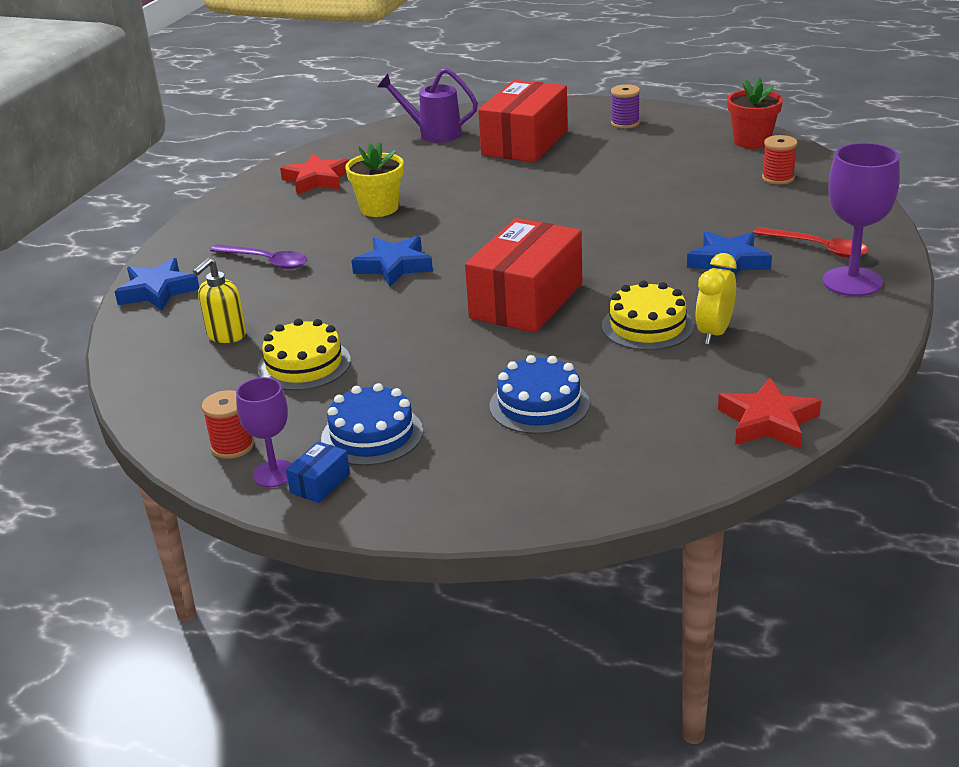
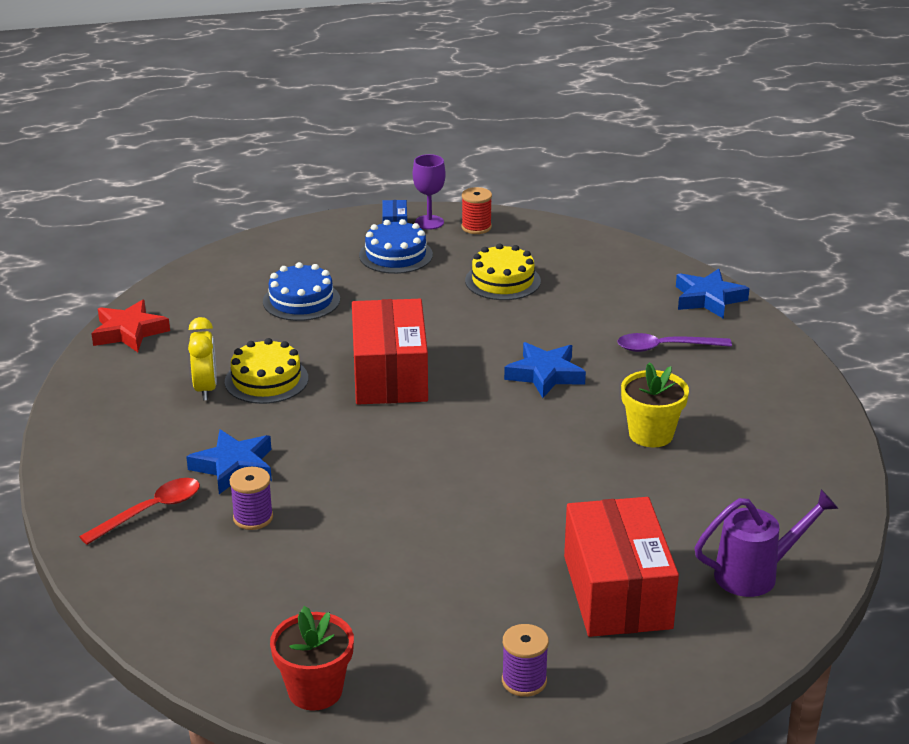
camera: 145 degrees right, 0 degrees up
yellow soap dispenser [193,258,246,343] -> none
red star [280,153,349,195] -> none
red spoon [753,227,868,258] -> red spoon turned 135 degrees clockwise [79,478,200,545]
red spool [762,135,797,185] -> none
purple goblet [823,143,900,296] -> none
none -> purple spool [230,467,273,530]

